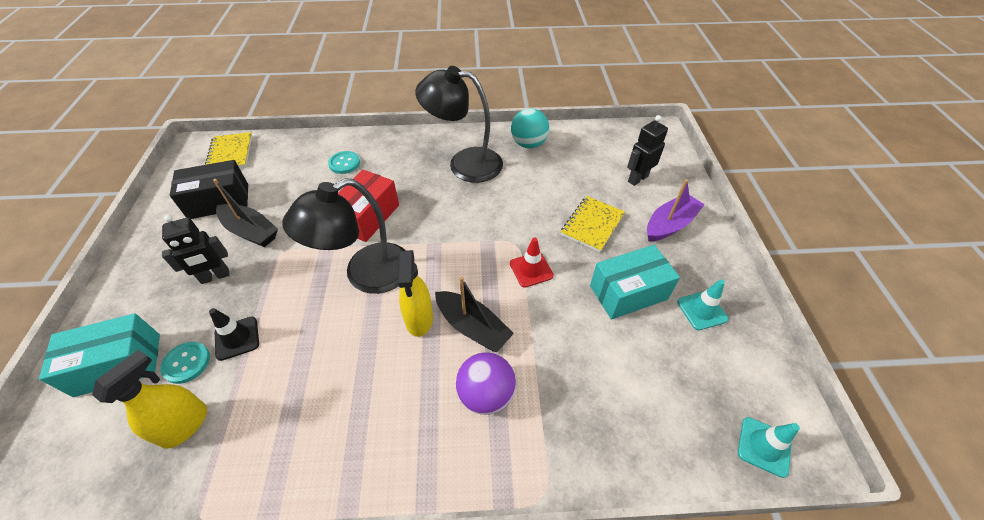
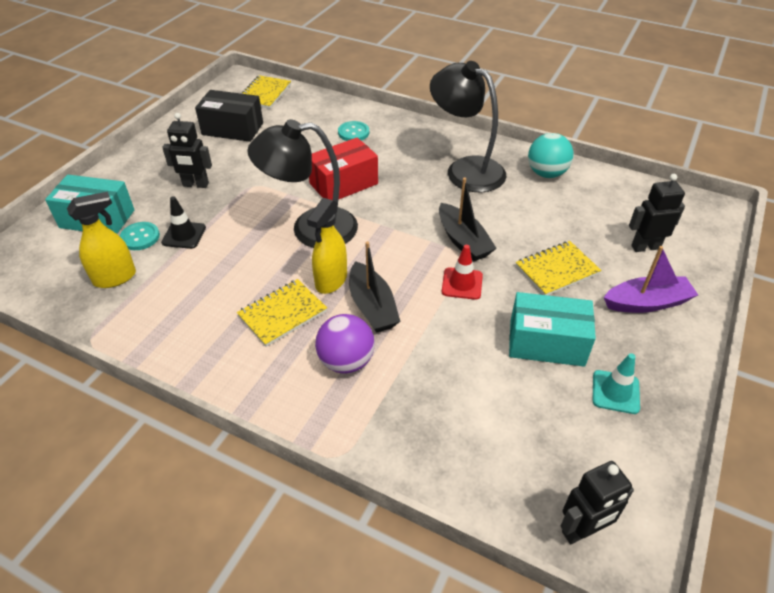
camera: 30 degrees right, 5 degrees down
black boat [213,179,278,247] -> black boat moved to [439,178,497,262]
turquoise traffic cone [738,417,800,478] -> black robot [561,461,634,544]
none -> yellow notebook [237,279,327,347]

